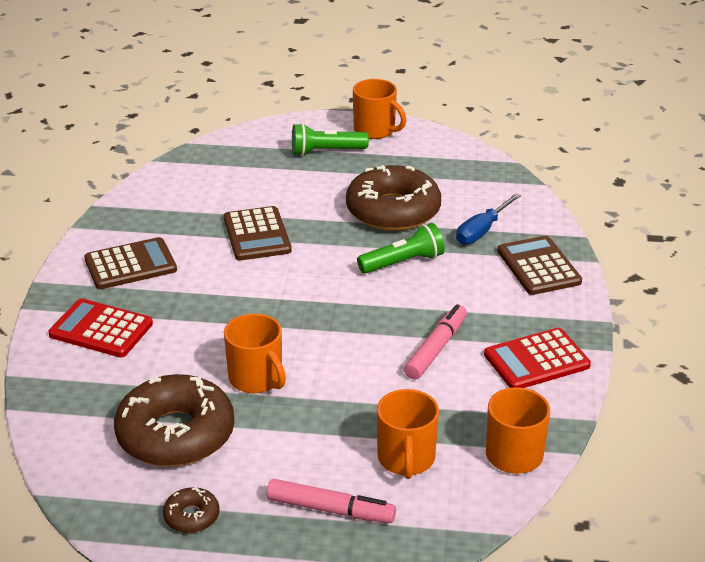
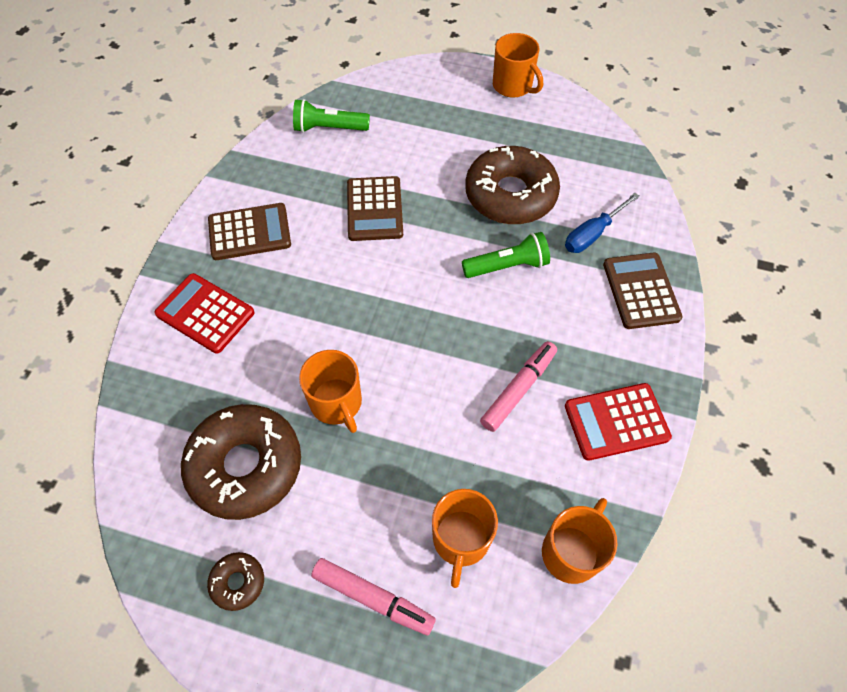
camera: 10 degrees right, 25 degrees up
green flashlight [292,123,369,156] -> green flashlight moved to [293,99,370,133]

